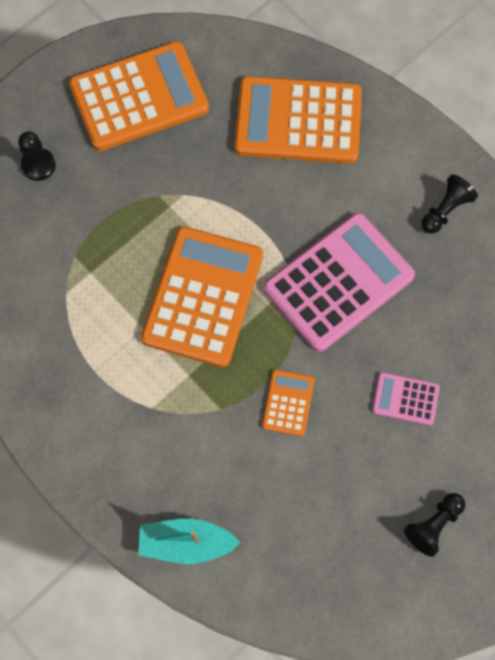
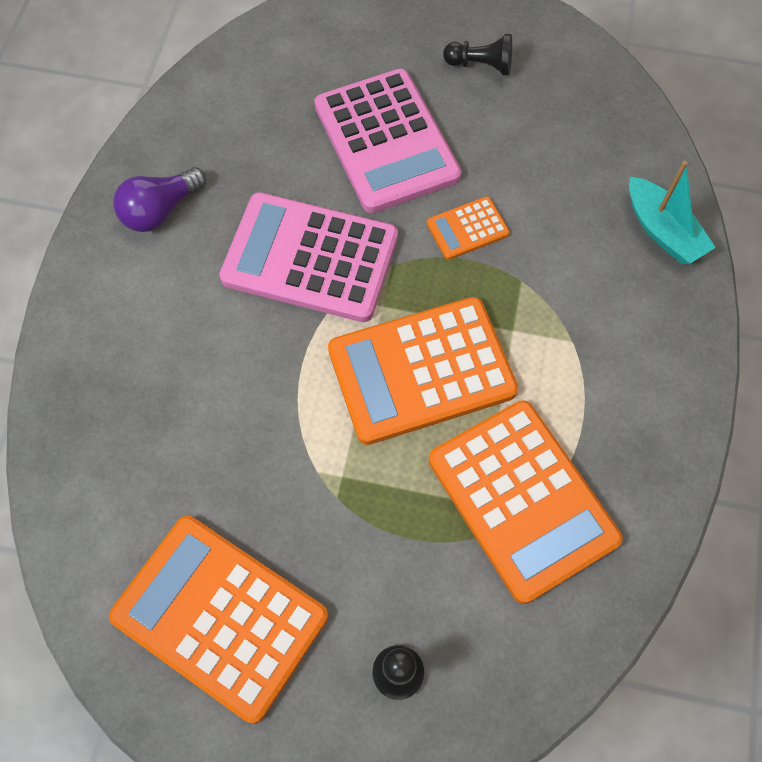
camera: 125 degrees left, 5 degrees down
orange calculator [234,76,362,164] -> orange calculator moved to [429,400,623,604]
pink calculator [372,372,440,426] -> pink calculator [314,69,462,213], size x2.17
black pawn [422,175,478,234] -> purple light bulb [113,167,206,232]

